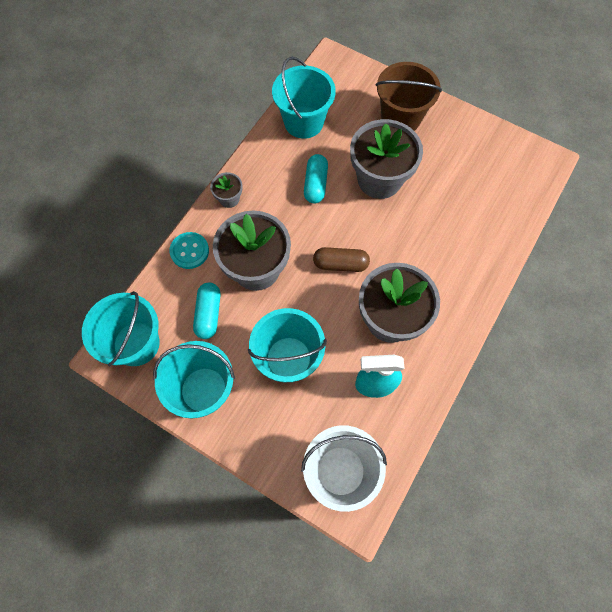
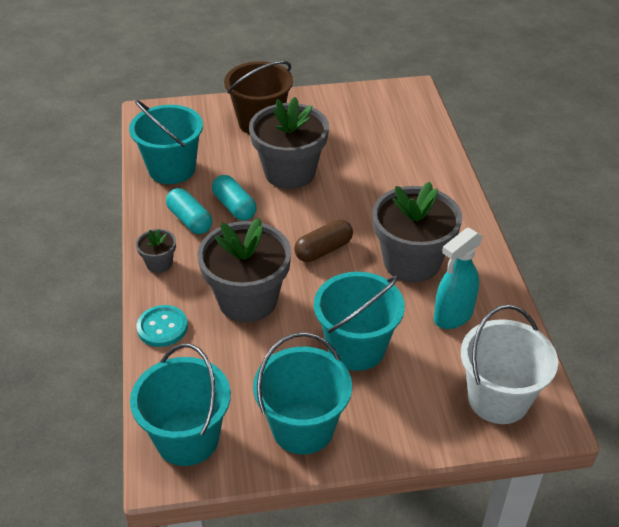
camera: 40 degrees left, 25 degrees down
turquoise capsule [193,283,220,339] -> turquoise capsule moved to [166,188,212,234]

